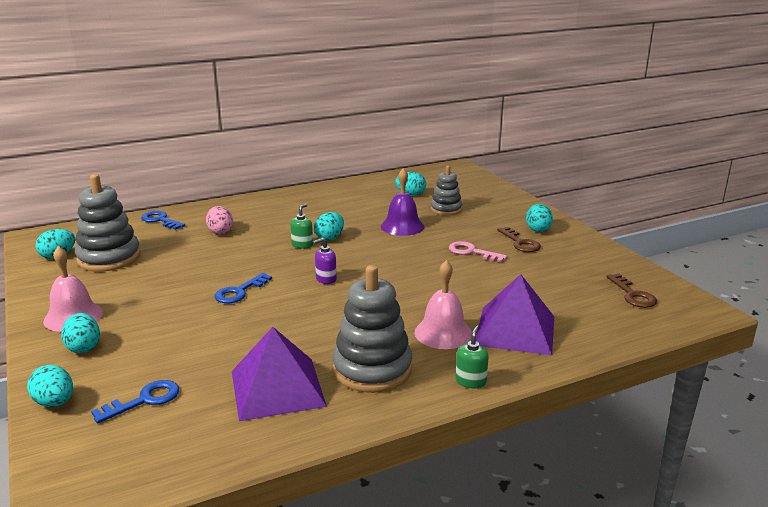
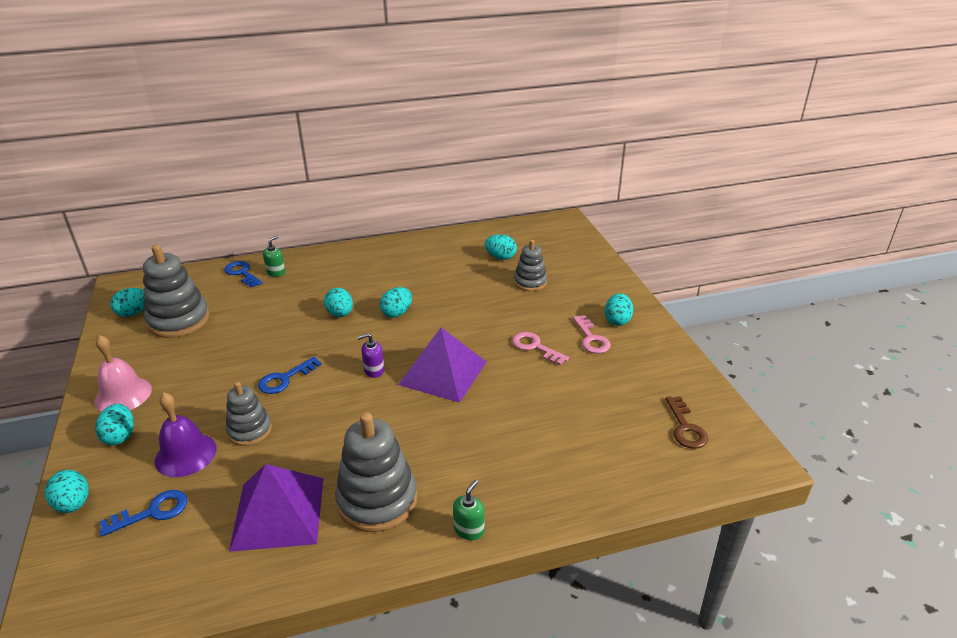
camera: 10 degrees right, 10 degrees up
pink egg [206,206,233,234] -> none
green soap dispenser [290,204,313,249] -> green soap dispenser moved to [263,236,285,277]
purple bell [381,168,424,236] -> purple bell moved to [155,393,216,477]
pink bell [414,260,472,349] -> none
purple pyramid [476,274,554,355] -> purple pyramid moved to [398,327,486,403]
brown key [497,227,541,252] -> pink key [573,315,611,354]
none -> grey stacking toy [226,382,272,446]
none -> turquoise egg [324,288,353,317]

